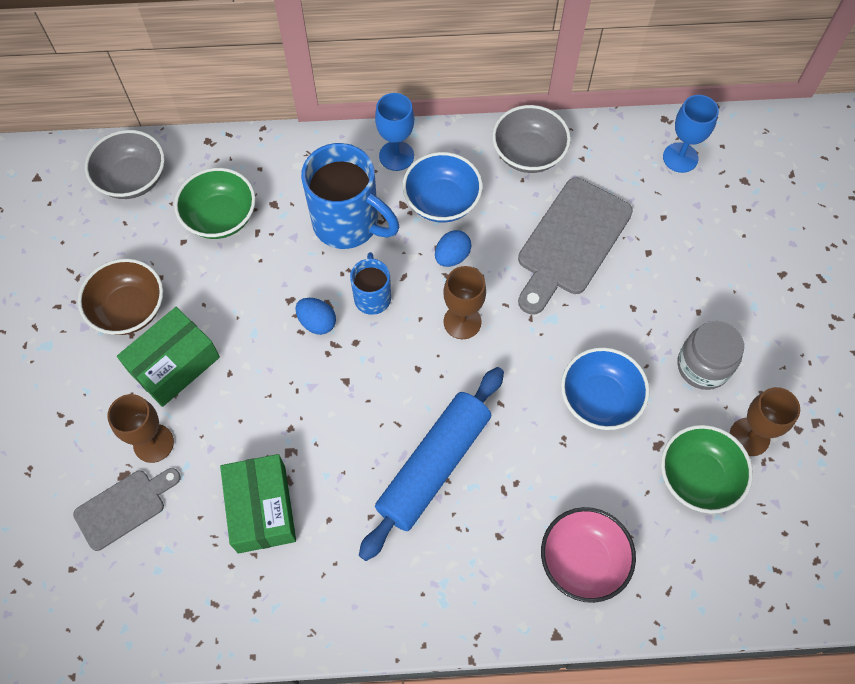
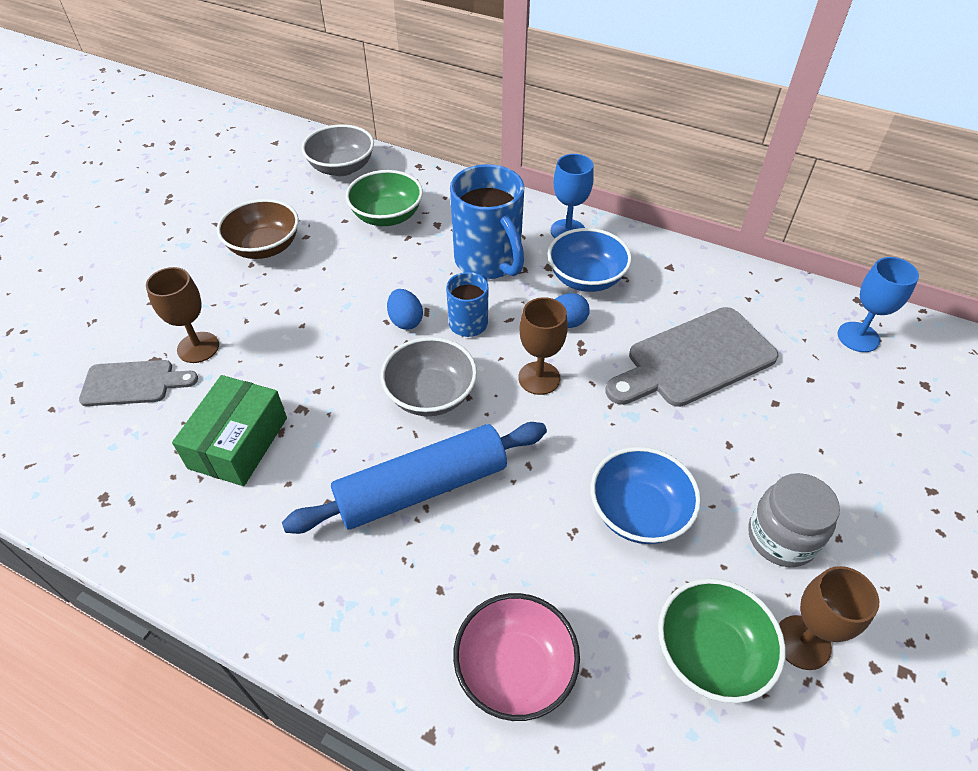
camera: 30 degrees right, 15 degrees down
green box [117,307,220,407] -> none
grey bowl [492,105,571,173] -> grey bowl moved to [380,337,477,416]

